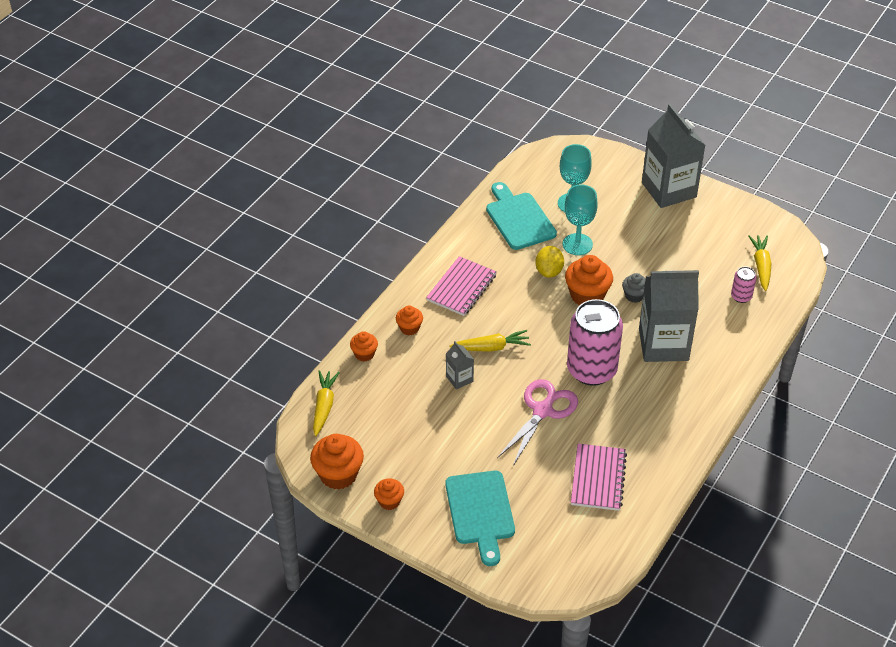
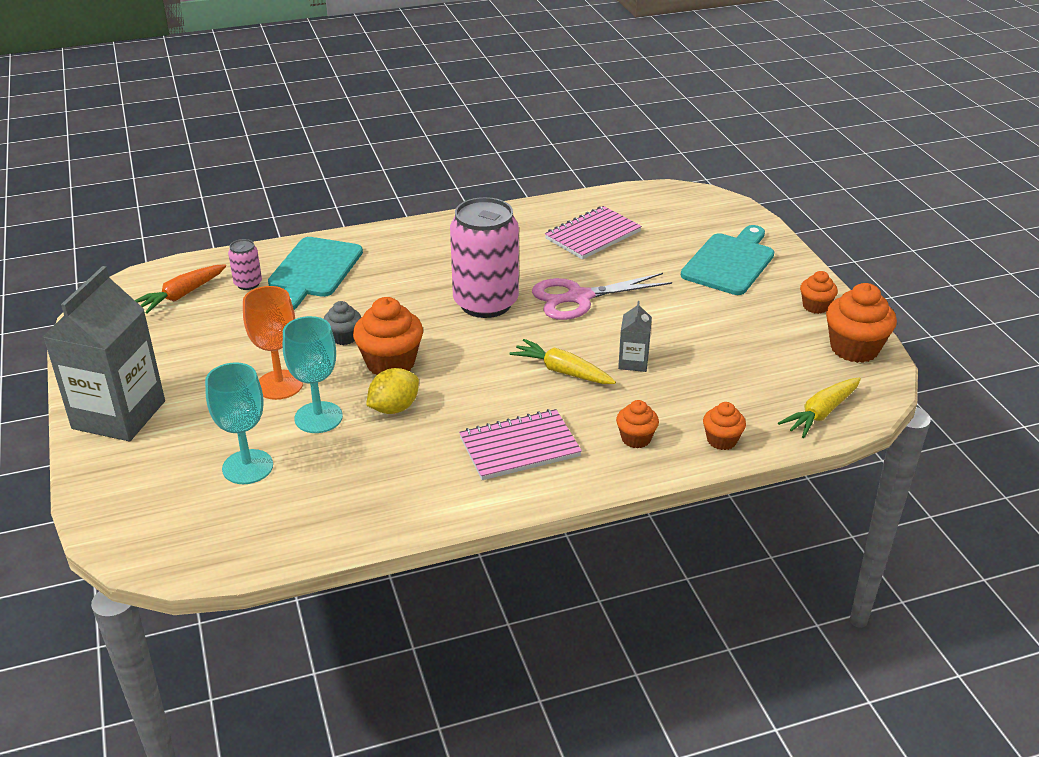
camera: 140 degrees left, 10 degrees down
turquoise cutting board [486,182,557,250] -> turquoise cutting board moved to [268,237,363,310]
grey carton [639,270,699,362] -> none
yellow carrot [748,235,771,291] -> orange carrot [135,264,226,314]
none -> orange goblet [243,286,303,400]

